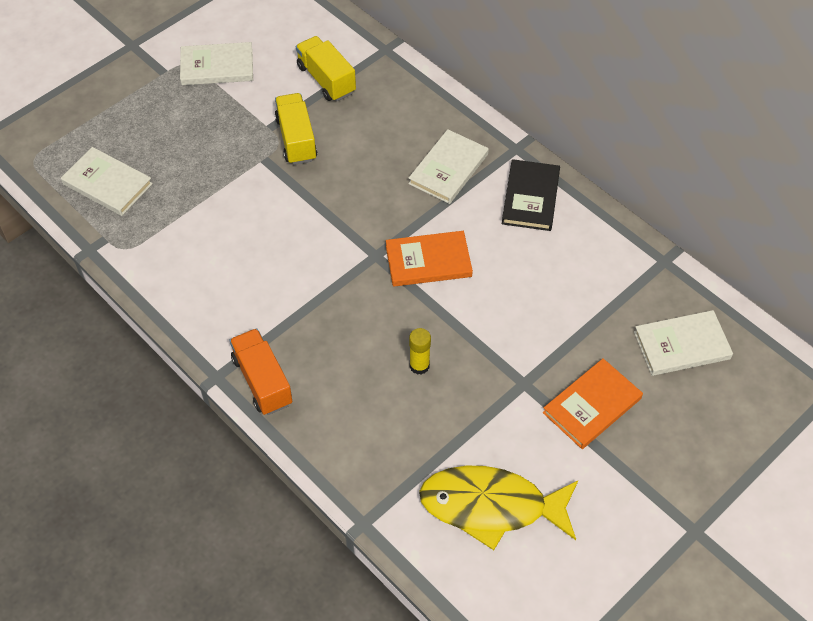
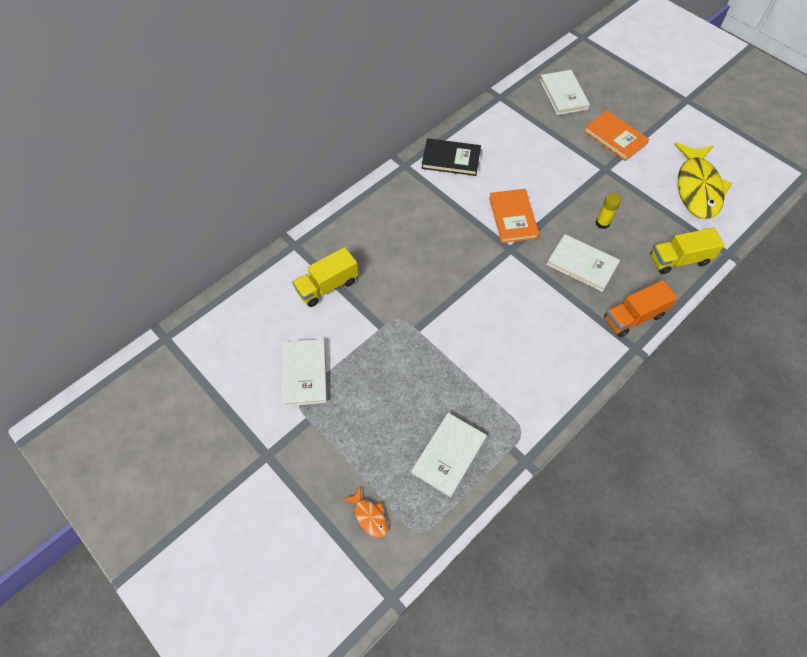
camera: 90 degrees left, 5 degrees up
yellow truck [275,93,317,165] -> yellow truck moved to [650,228,725,274]
white book [408,129,489,204] -> white book moved to [547,234,620,292]
none -> orange fish [343,487,388,538]

